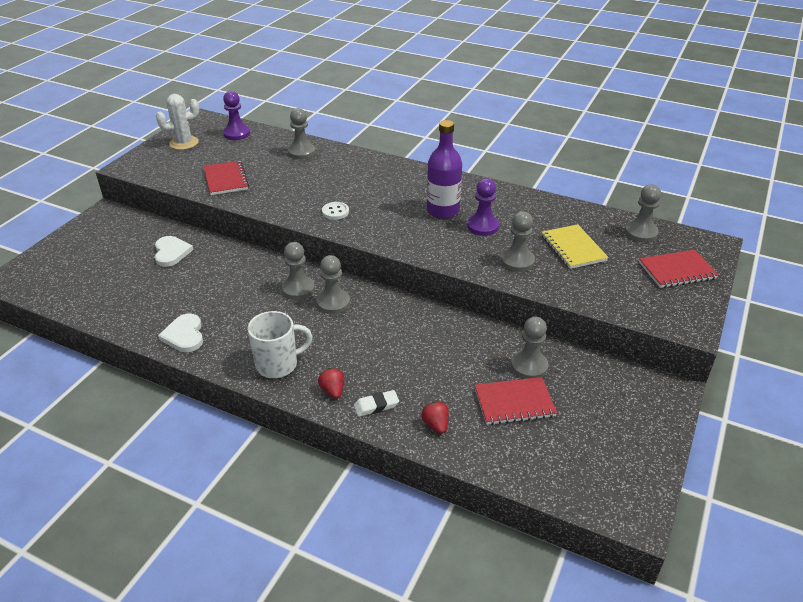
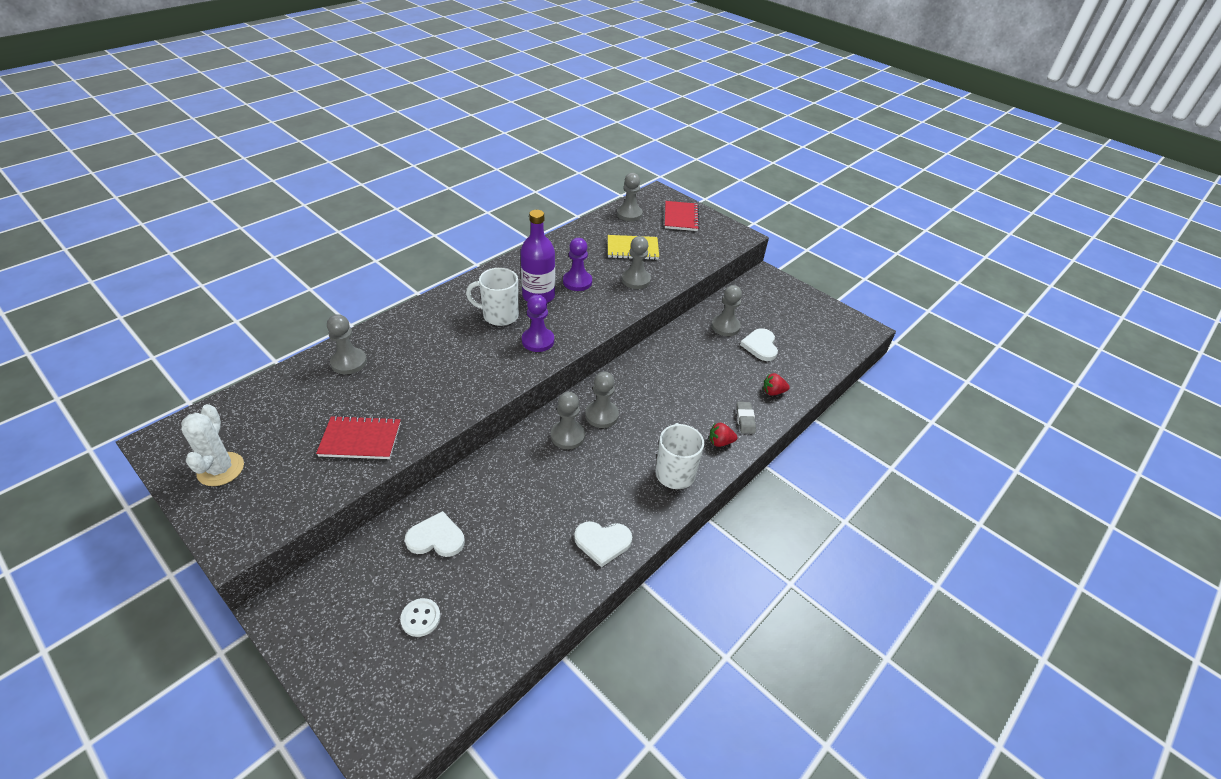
camera: 75 degrees left, 5 degrees up
purple pawn [223,91,250,140] -> purple pawn moved to [522,295,554,352]
white button [322,202,349,220] -> white button moved to [400,598,441,637]
white eraser [354,390,399,417] -> grey eraser [736,402,756,434]
red notebook [474,377,557,425] -> white heart [740,328,778,361]
none -> white mug [466,268,519,326]

